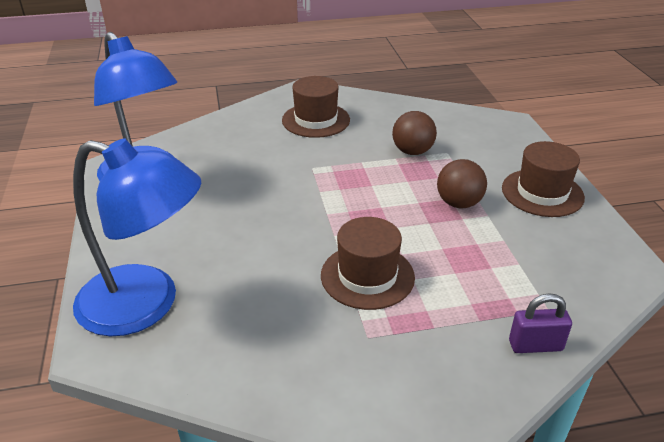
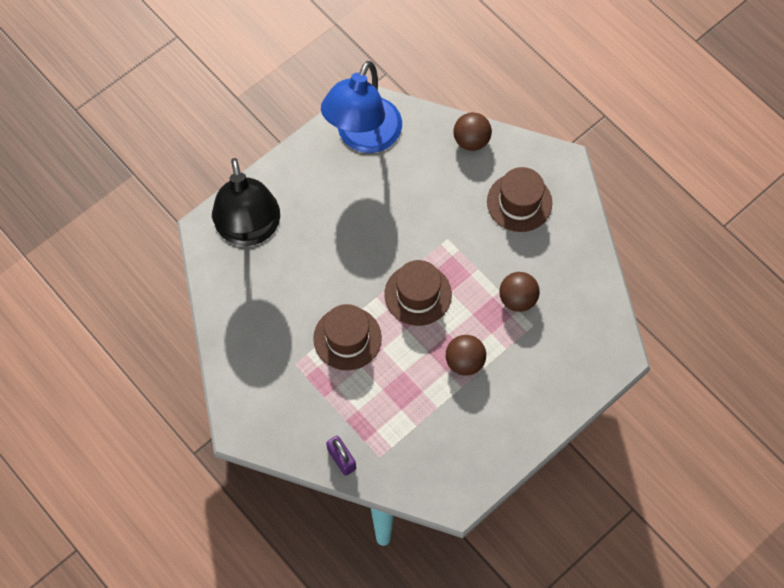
camera: 60 degrees right, 30 degrees up
blue lamp [73,138,201,336] -> black lamp [212,158,280,246]
brown hat [502,141,585,217] -> brown hat moved to [385,260,452,326]
none -> brown ball [453,112,492,151]

